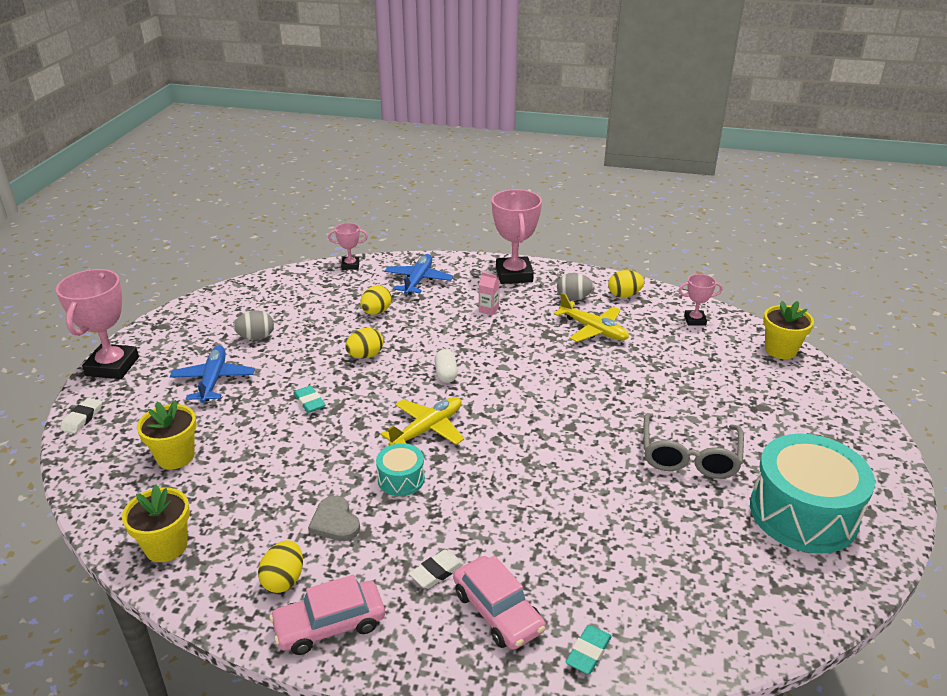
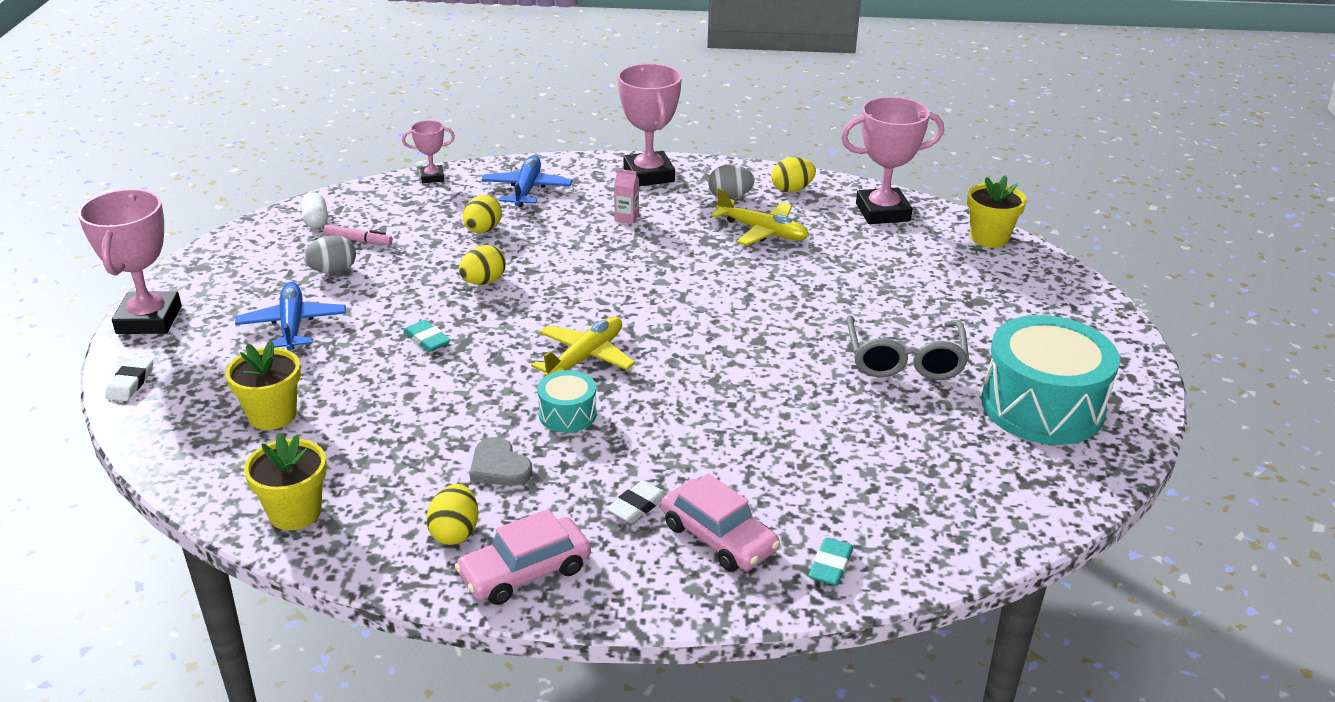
camera: 10 degrees left, 0 degrees up
white capsule [434,349,458,383] -> white capsule moved to [301,192,328,229]
pink trophy [679,274,723,326] -> pink trophy [841,97,944,224], size x1.93
none -> pink marker [324,225,393,245]

